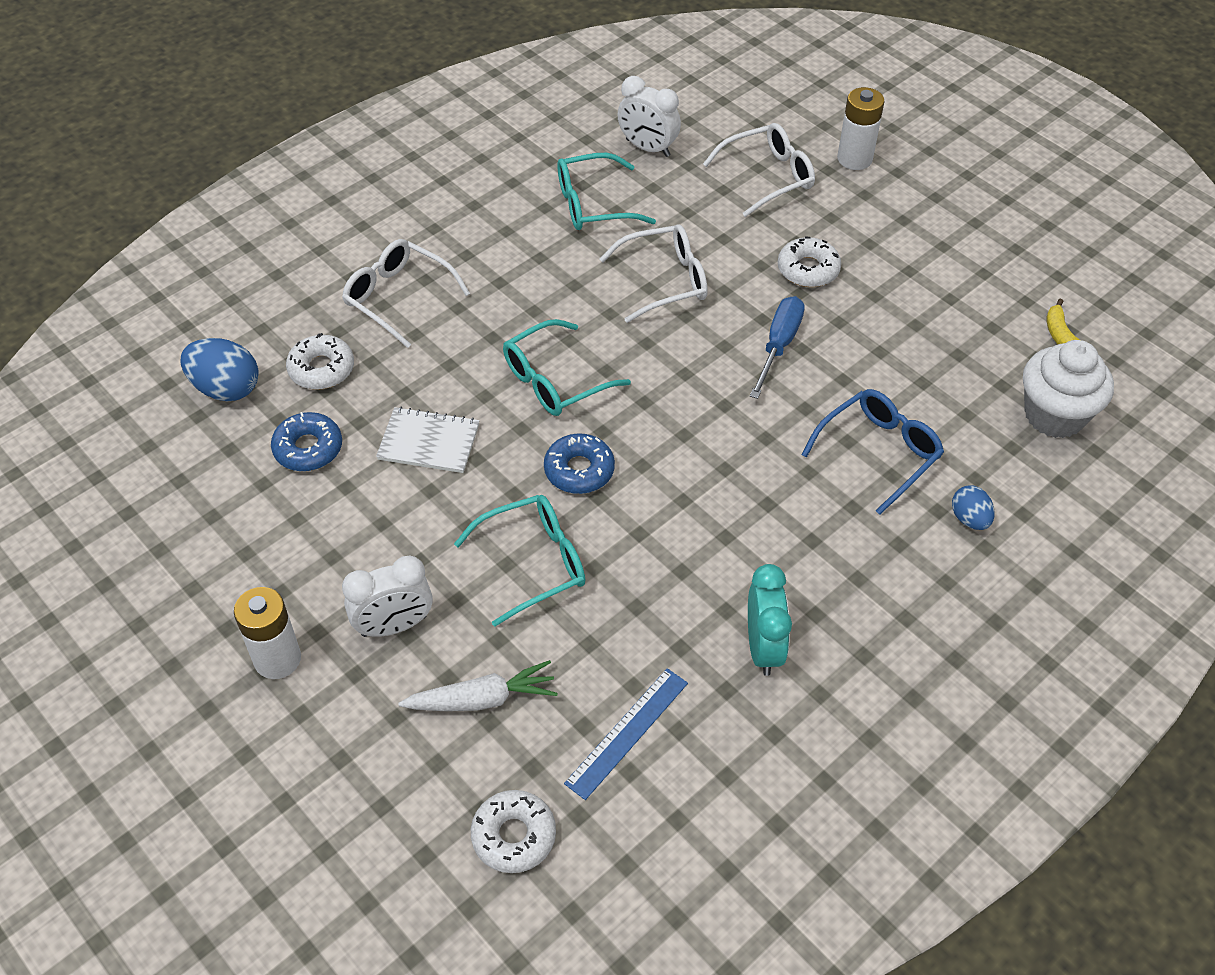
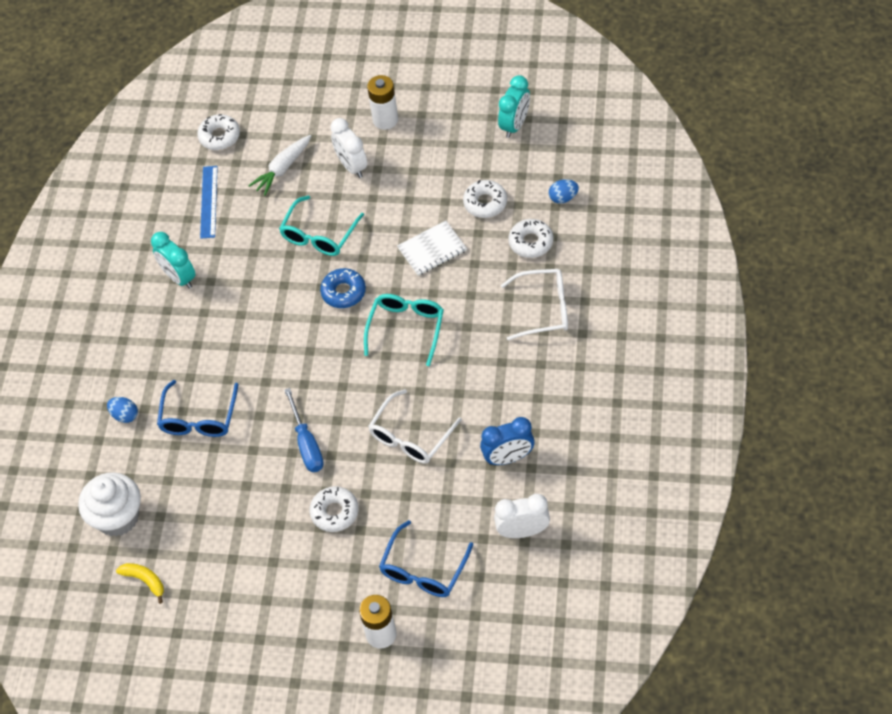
camera: 145 degrees right, 5 degrees up
blue egg [181,338,259,401] -> blue egg [549,179,579,204], size x0.59
blue donut [271,412,342,471] -> white donut [463,180,507,218]
white clock [342,556,433,637] -> white clock turned 60 degrees counterclockwise [330,118,367,178]
turquoise glasses [558,153,656,230] -> blue clock [480,417,534,465]
white glasses [703,123,815,217] -> blue glasses [379,520,473,597]
none -> turquoise clock [498,75,530,138]

